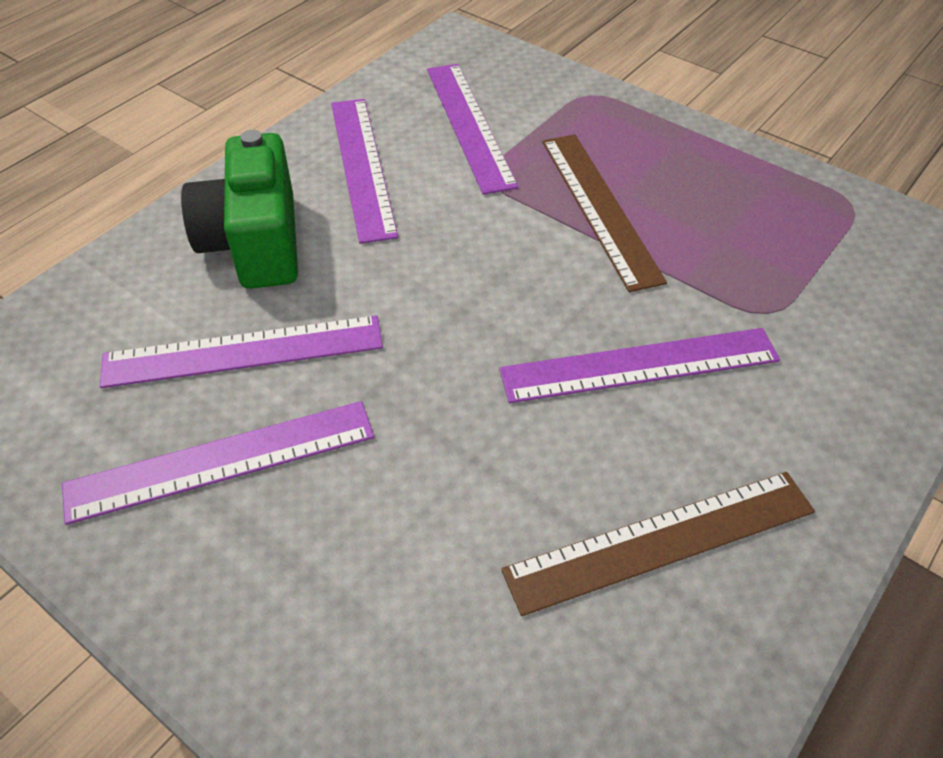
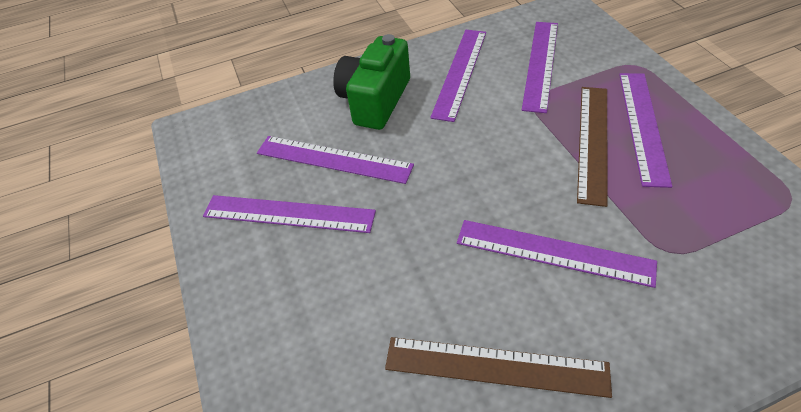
camera: 35 degrees right, 0 degrees up
none -> purple ruler [619,73,672,188]

